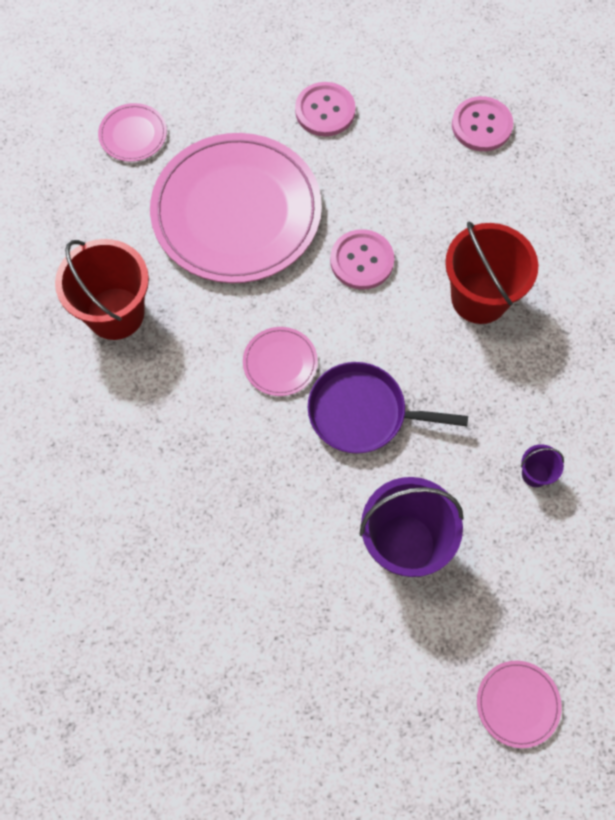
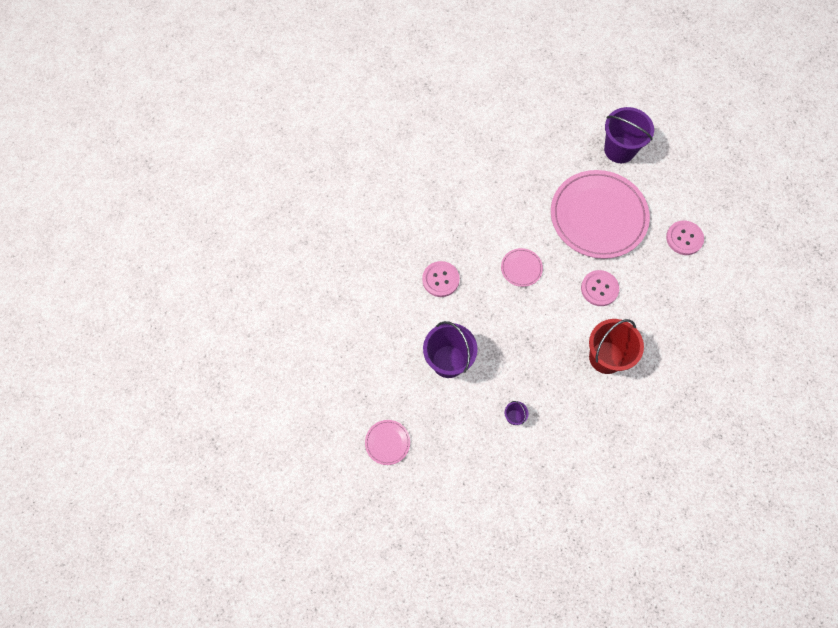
camera: 70 degrees right, 0 degrees up
red bucket [55,239,149,340] -> none
pink plate [98,103,167,162] -> purple bucket [604,107,654,163]
purple pan [308,362,468,454] -> none
pink button [452,96,513,151] -> pink button moved to [422,261,460,297]

